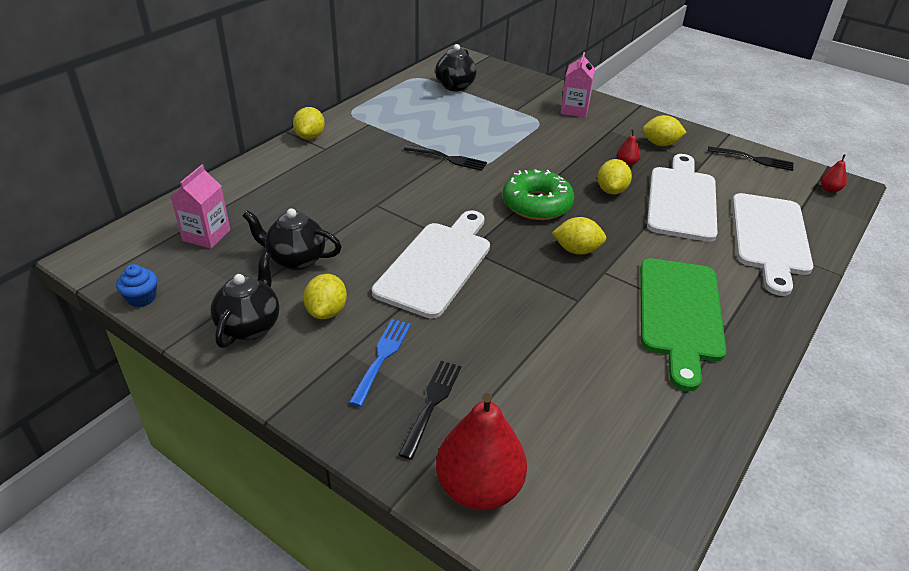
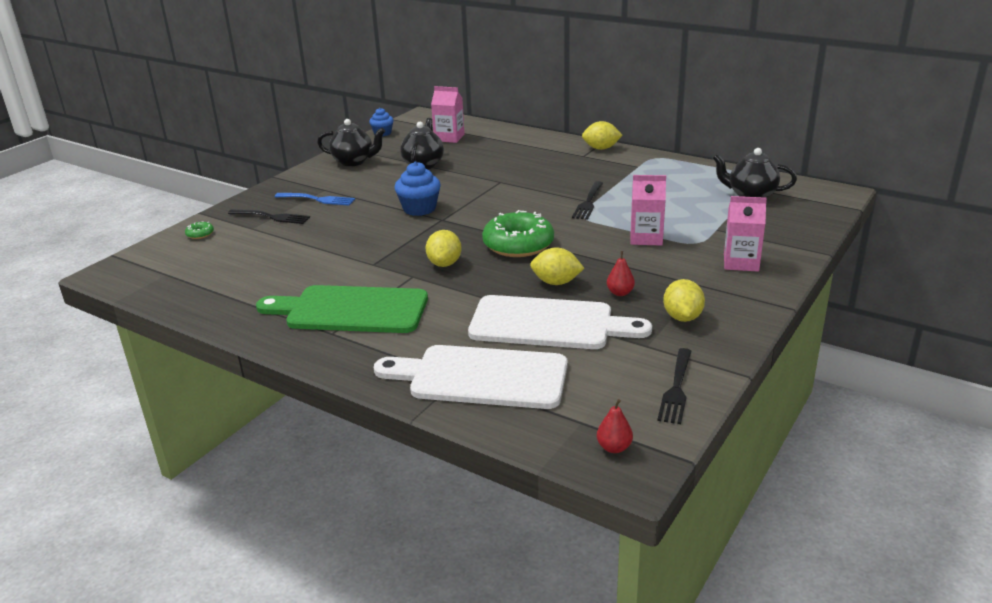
camera: 90 degrees right, 10 degrees down
yellow lemon [303,274,347,319] -> none
white cutting board [372,210,490,319] -> blue cupcake [394,162,441,216]
red pear [436,393,527,510] -> green donut [185,222,214,239]
none -> pink carton [630,175,666,246]

